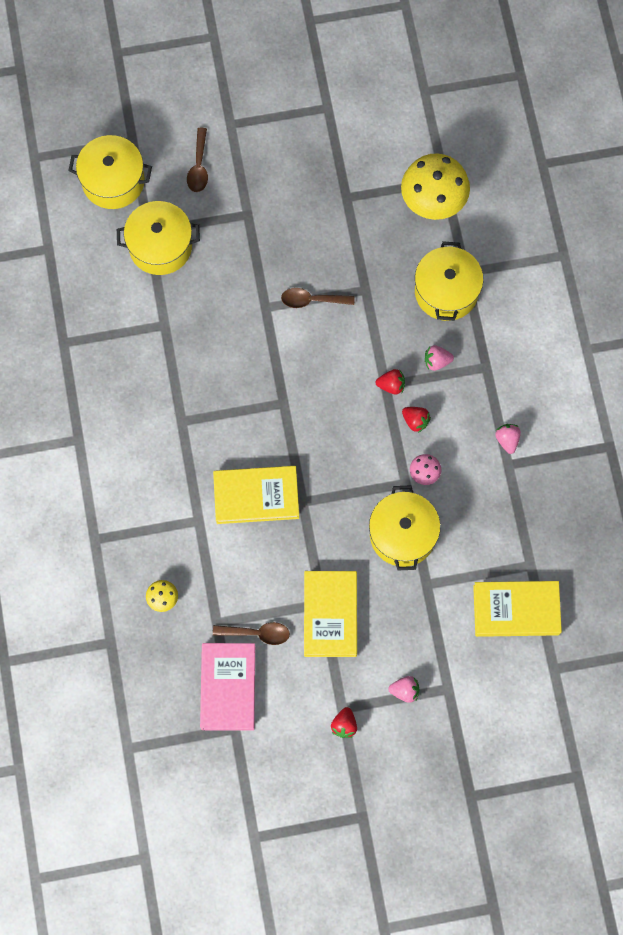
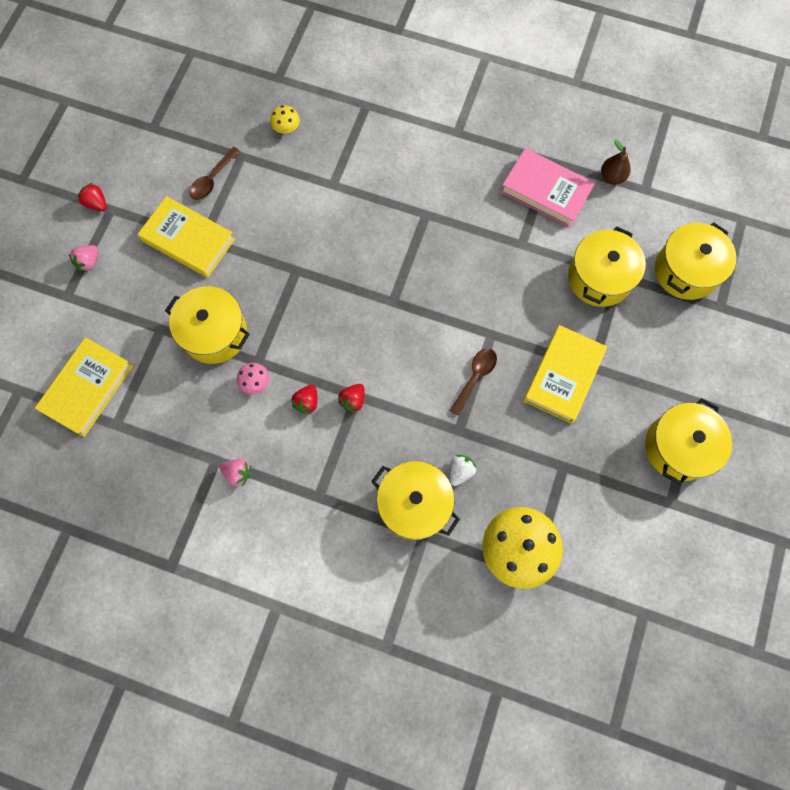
camera: 120 degrees right, 0 degrees up
brown spoon [187,128,208,192] -> none
pink book [200,643,255,731] -> pink book moved to [501,148,595,228]
yellow book [213,466,299,524] -> yellow book moved to [523,325,607,423]
red strawberry [402,407,431,433] -> red strawberry turned 45 degrees counterclockwise [291,385,317,414]
pink strawberry [425,345,454,371] -> none
none -> white strawberry [449,455,476,486]
none -> brown pear [601,140,631,185]
none -> yellow pot [645,398,732,485]

